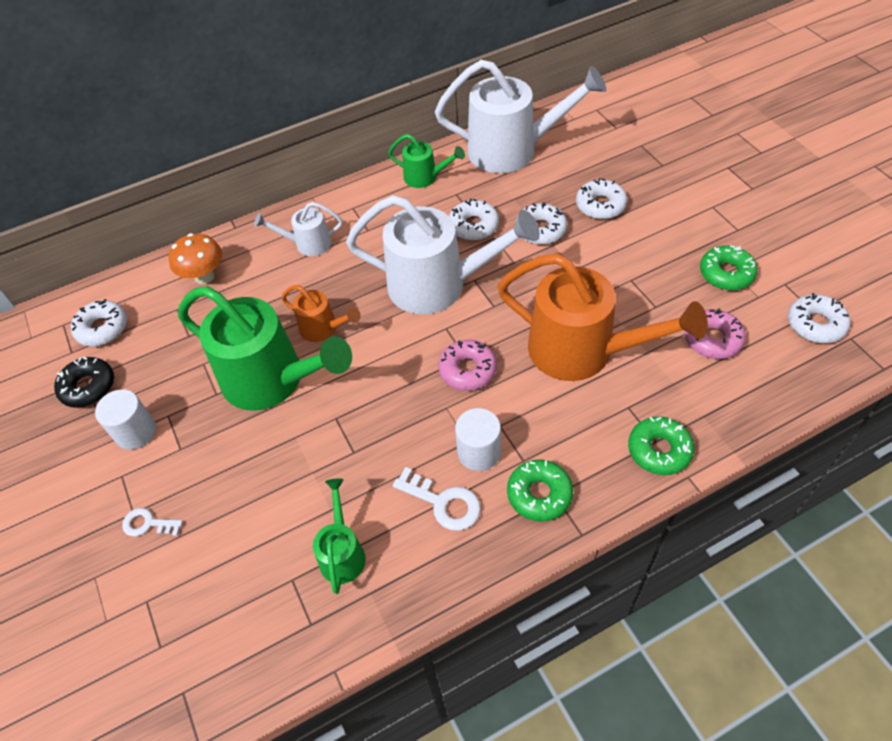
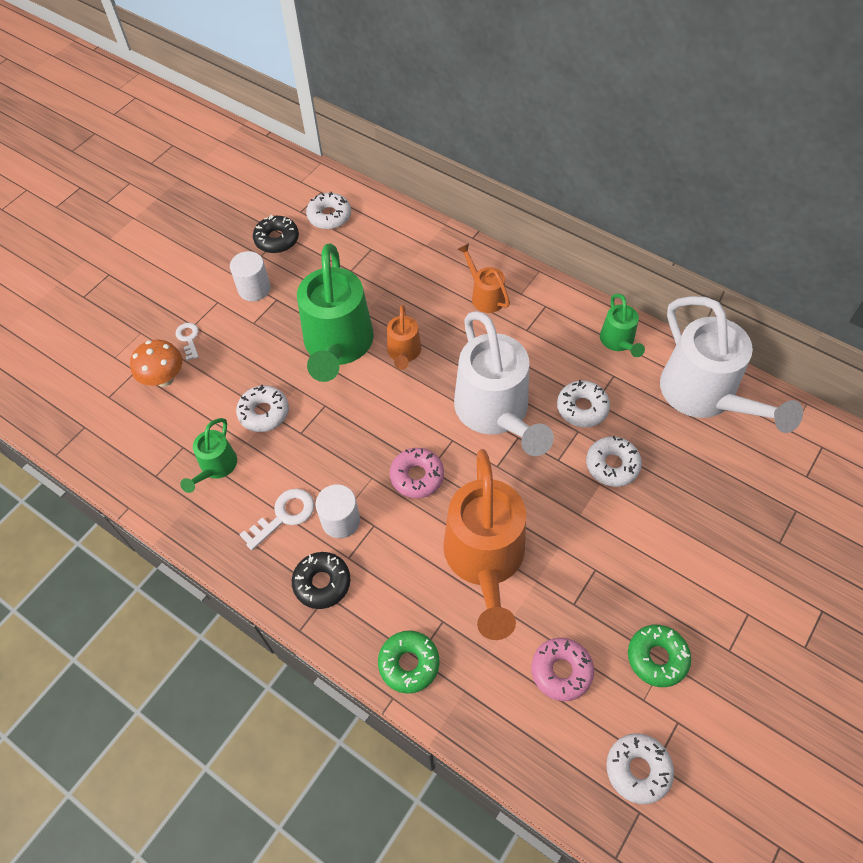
camera: 60 degrees right, 5 degrees up
orange mushroom [169,233,222,284] -> orange mushroom moved to [130,339,183,387]
white watering can [254,202,342,256] -> orange watering can [457,243,510,313]
green watering can [313,478,366,594] -> green watering can turned 135 degrees clockwise [180,418,237,493]
white key [393,467,481,531] -> white key turned 135 degrees counterclockwise [240,489,314,550]
green donut [507,459,573,522] -> black donut [292,552,350,609]
white donut [576,178,627,219] -> white donut moved to [236,385,289,432]

